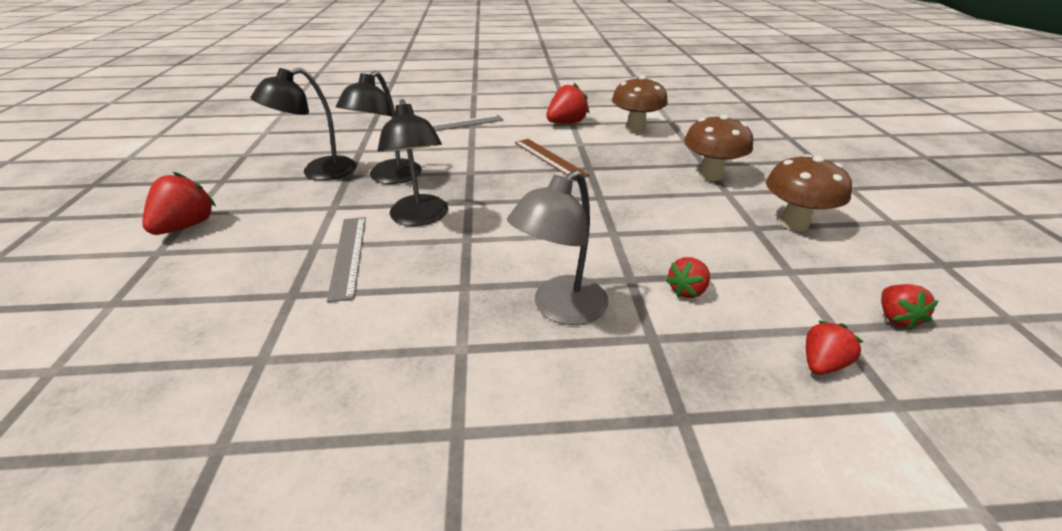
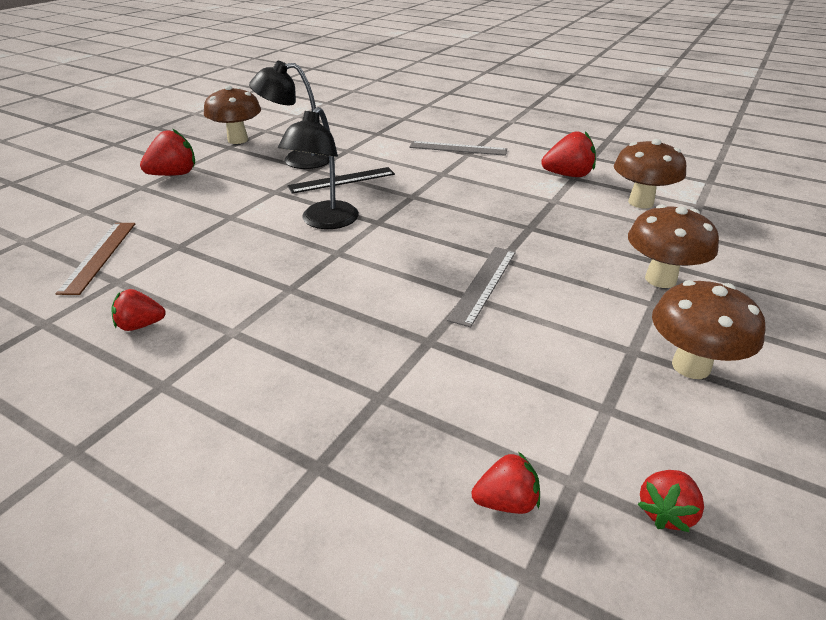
camera: 35 degrees right, 0 degrees up
grey ruler [327,217,366,302] -> grey ruler moved to [447,247,516,328]
black lamp [336,70,422,184] -> black ruler [287,167,395,194]
grey lamp [507,170,608,325] -> none
brown ruler [515,139,590,181] -> brown ruler moved to [56,223,135,295]
red strawberry [666,257,710,298] -> red strawberry moved to [111,289,166,331]
none -> brown mushroom [204,85,261,144]

